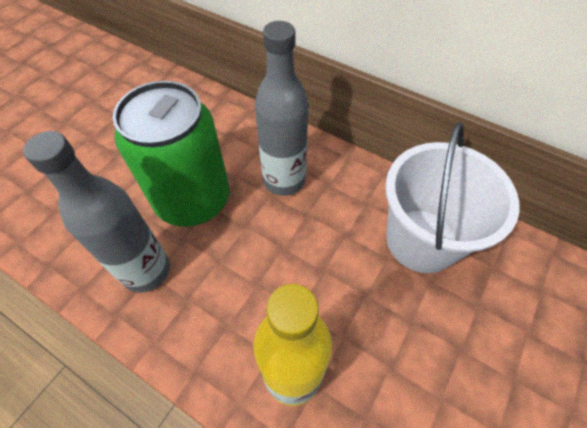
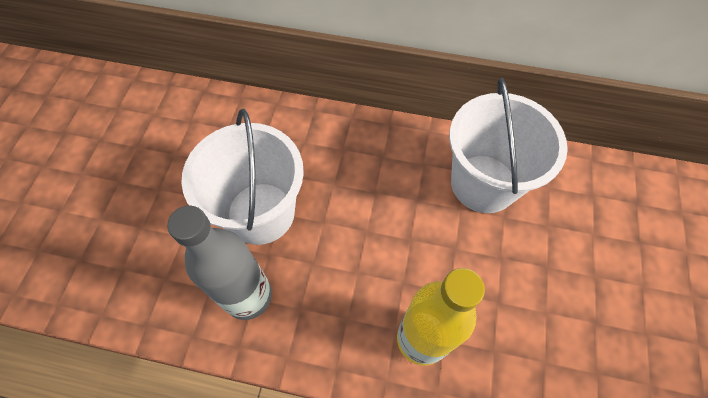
camera: 20 degrees left, 5 degrees up
green can [113,81,230,227] -> white bucket [181,109,304,245]
grey bottle [255,21,309,196] -> none

